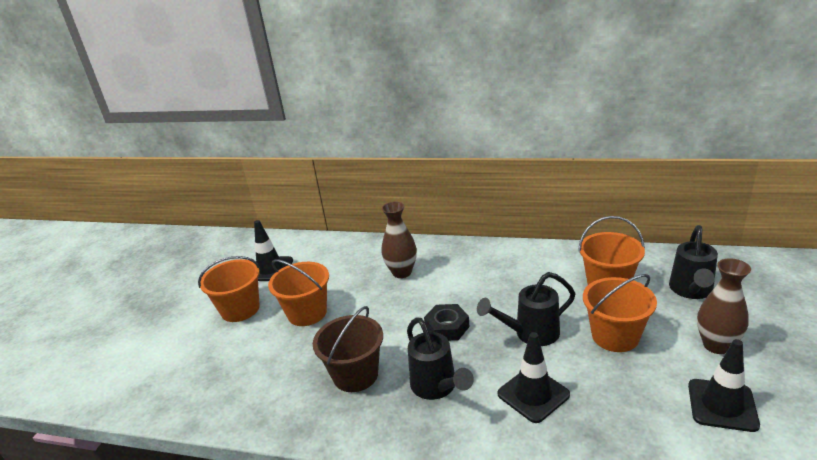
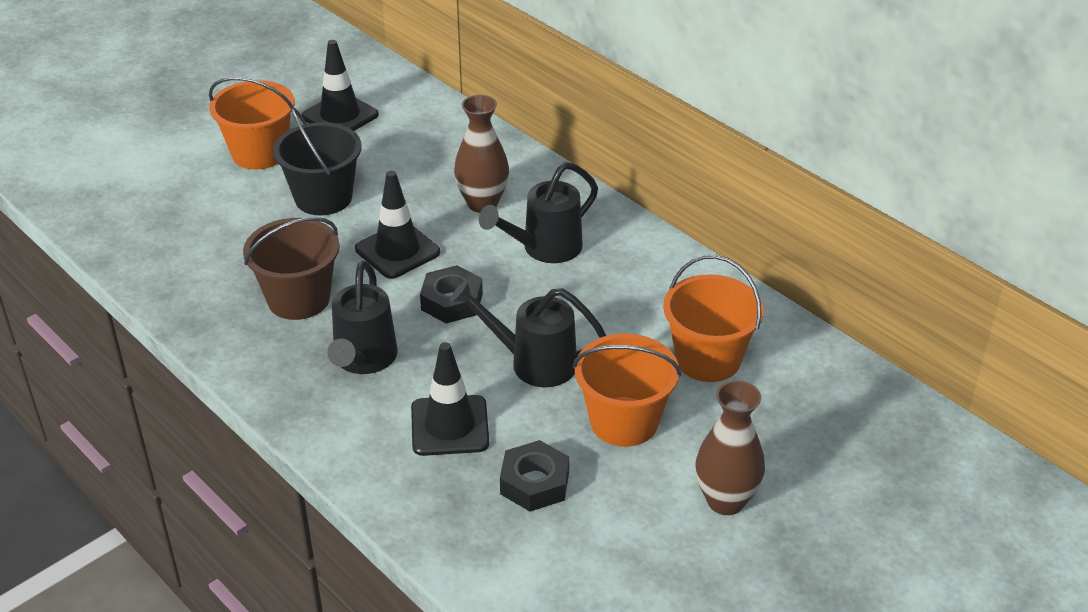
camera: 30 degrees right, 10 degrees up
orange bucket [268,259,329,326] -> black bucket [273,108,362,215]
black watering can [669,225,718,299] -> black watering can moved to [479,162,598,263]
black traffic cone [688,339,760,432] -> black traffic cone moved to [355,171,440,279]
none -> black nut [500,440,569,512]

